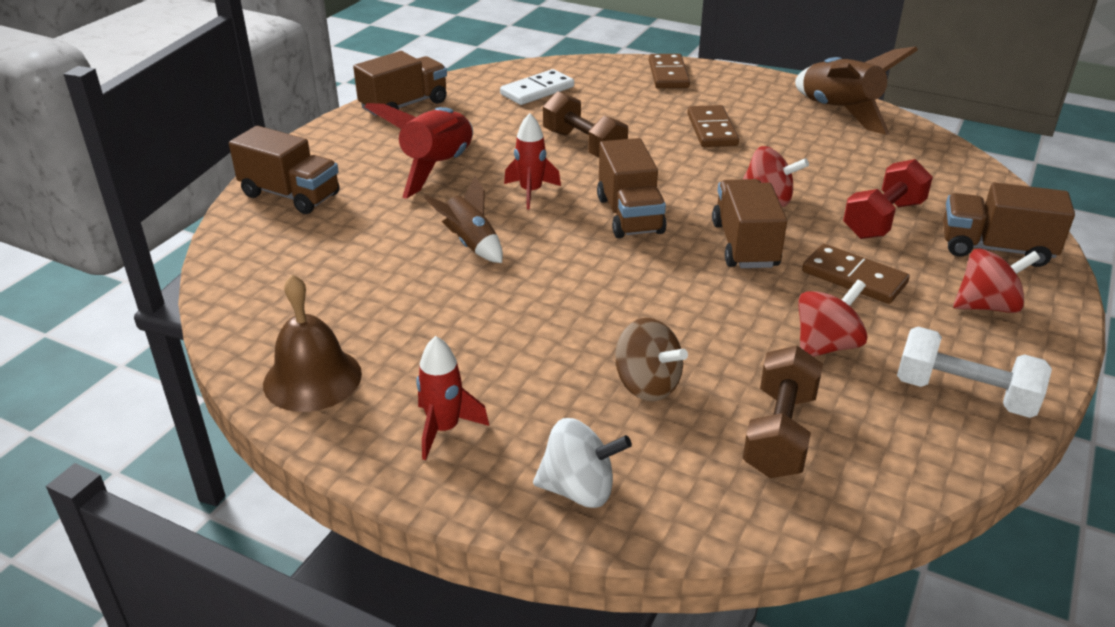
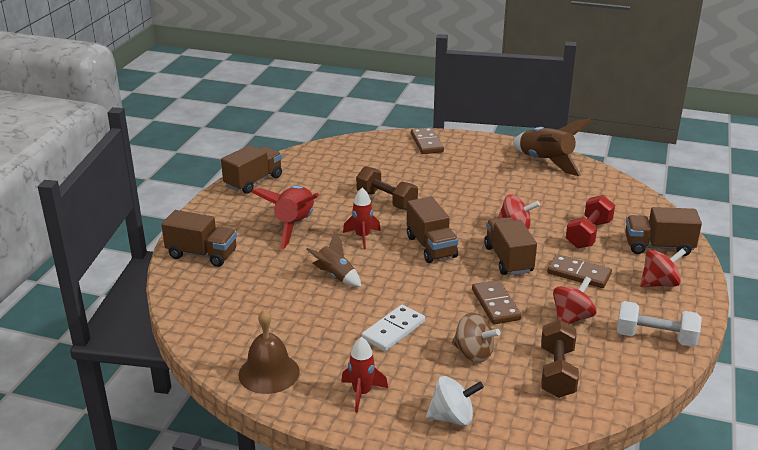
camera: 10 degrees left, 5 degrees down
white domino [500,69,574,105] -> white domino moved to [362,305,425,351]
brown domino [687,105,739,147] -> brown domino moved to [472,280,522,324]

